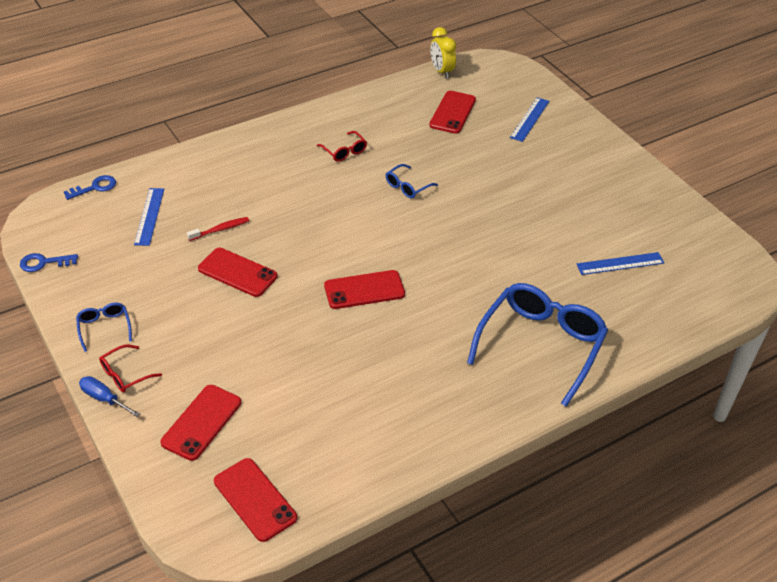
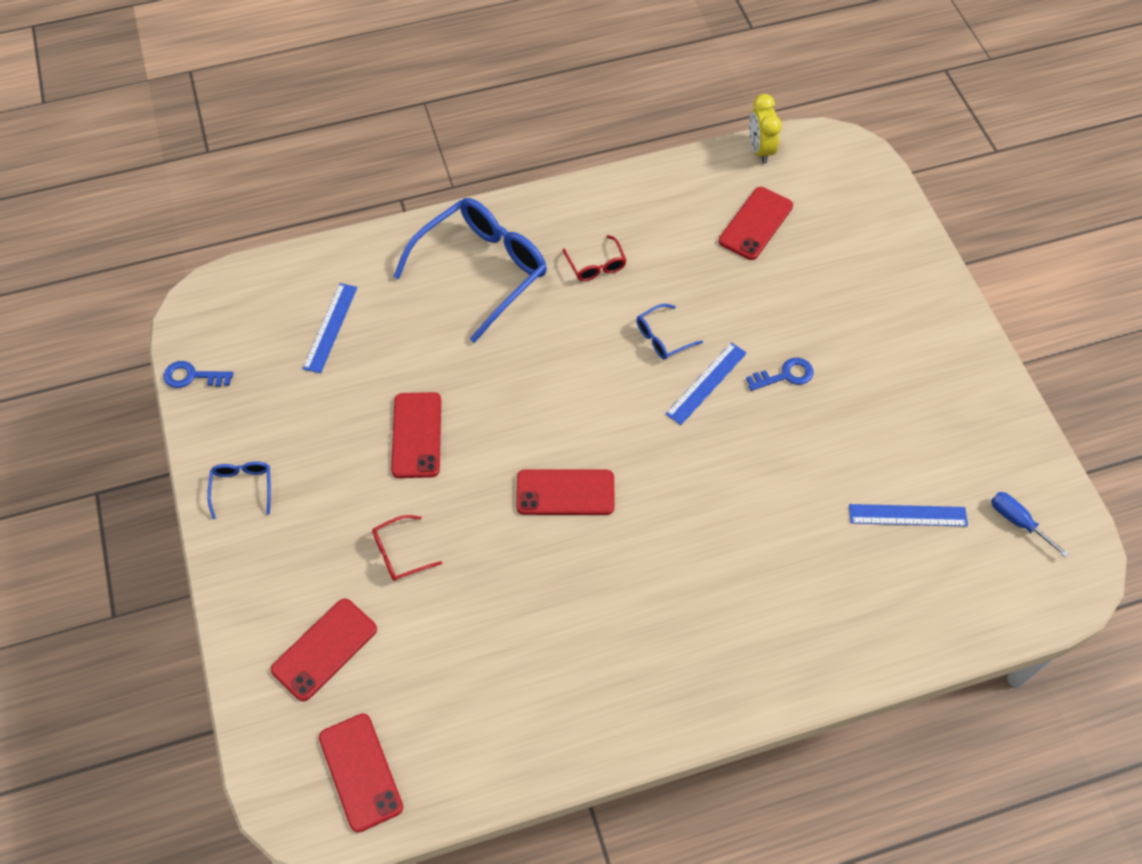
camera: 15 degrees right, 15 degrees up
blue key [64,175,116,200] -> blue key moved to [746,358,814,391]
blue screwdriver [79,376,140,417] -> blue screwdriver moved to [991,492,1069,558]
red glasses [99,344,162,392] -> red glasses moved to [372,515,442,581]
red toothbrush [187,217,249,241] -> none
red phone [198,248,277,297] -> red phone turned 45 degrees clockwise [391,392,441,478]
blue glasses [467,283,608,407] -> blue glasses moved to [393,198,547,343]
blue ruler [510,97,549,142] -> blue ruler moved to [665,342,747,425]

